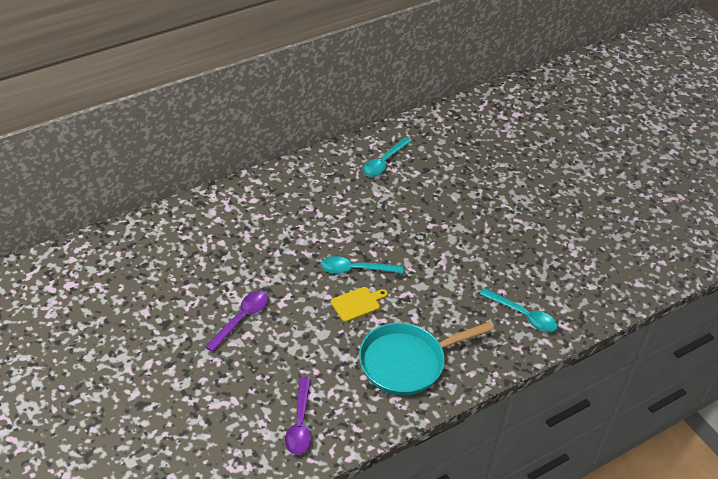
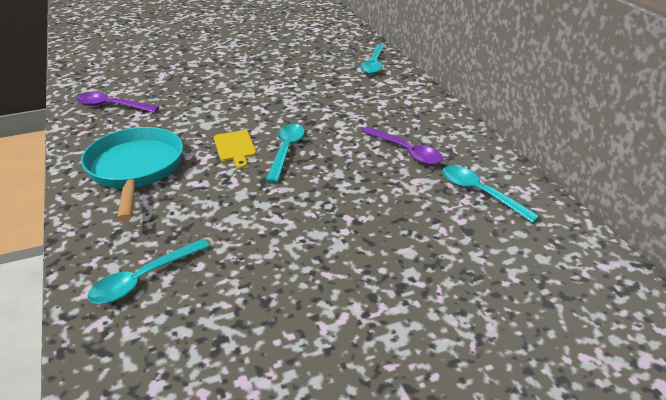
camera: 105 degrees right, 10 degrees down
purple spoon [205,291,268,352] -> purple spoon moved to [362,127,443,165]
none -> turquoise spoon [360,44,385,75]

